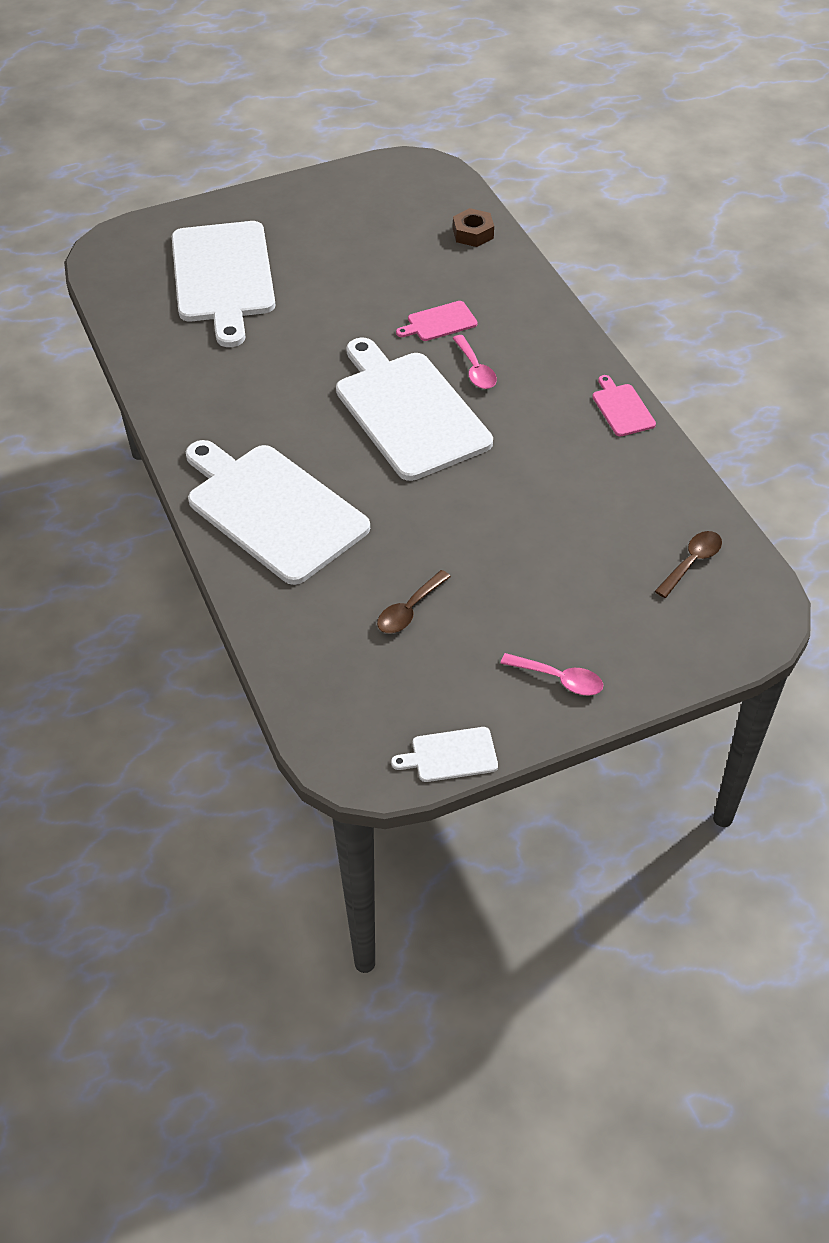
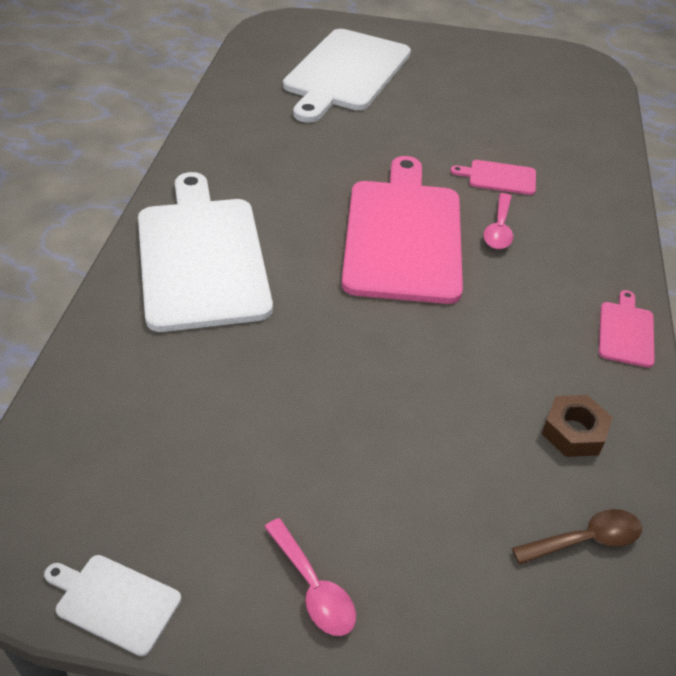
camera: 30 degrees right, 5 degrees down
white cutting board [336,338,493,481] -> pink cutting board [342,156,463,304]
brown spoon [377,570,451,633] -> none
brown nut [453,208,494,247] -> brown nut moved to [542,395,613,457]

